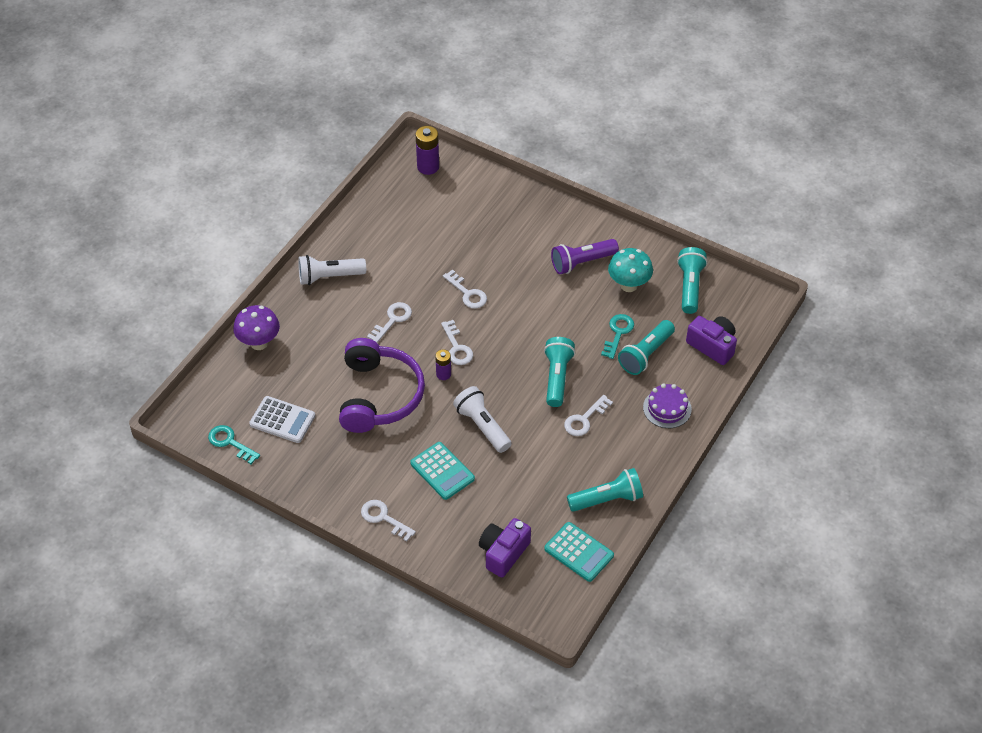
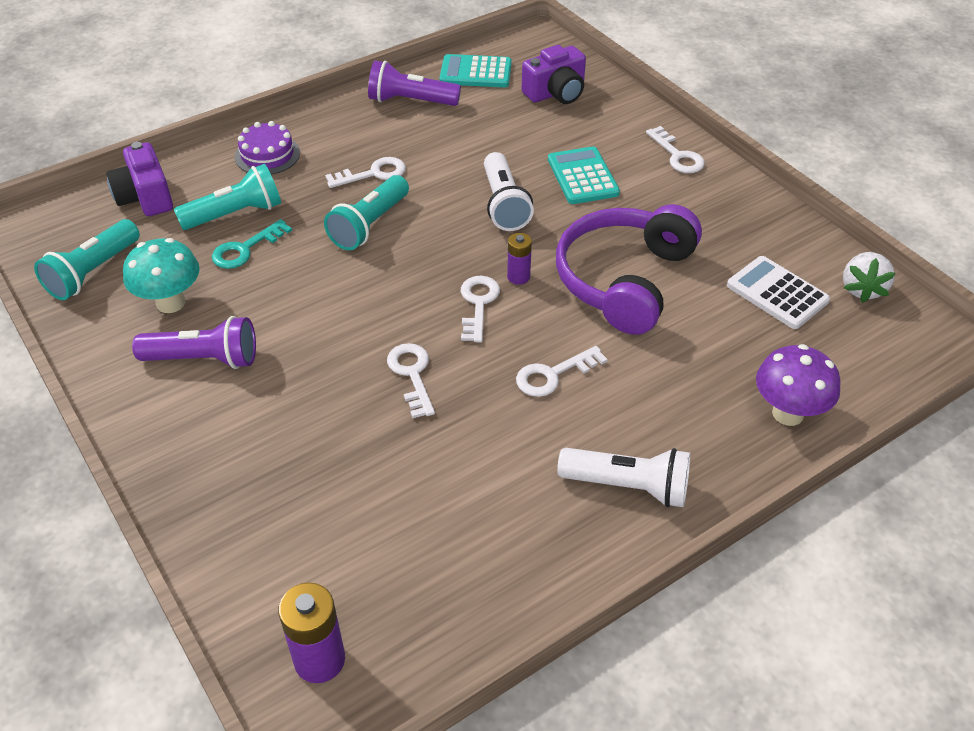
camera: 155 degrees left, 5 degrees down
turquoise key [208,425,260,464] -> white strawberry [843,252,896,303]
turquoise calculator [544,522,614,582] -> turquoise calculator turned 60 degrees counterclockwise [440,54,512,87]
turquoise flashlight [567,468,643,512] -> purple flashlight [368,60,461,106]

